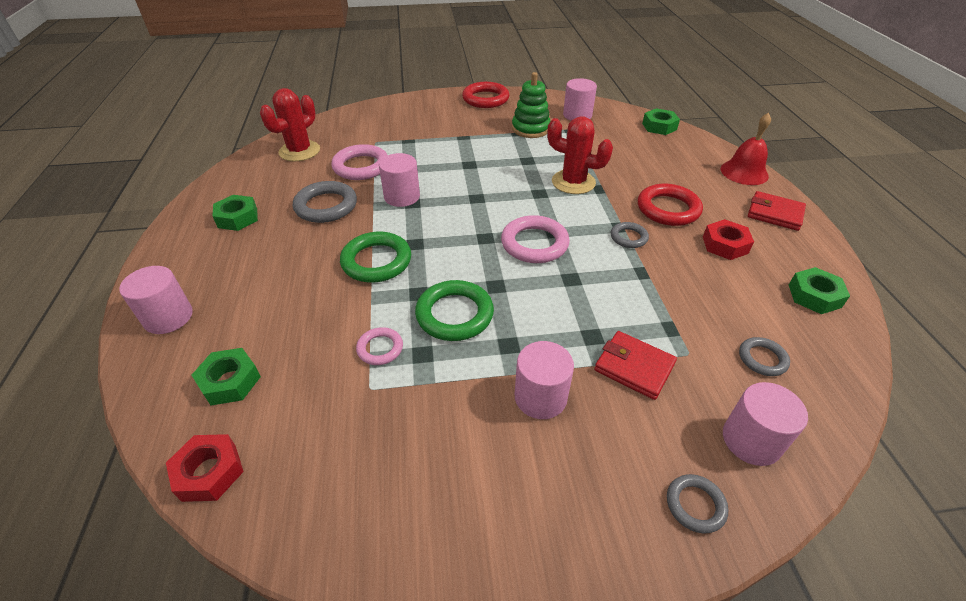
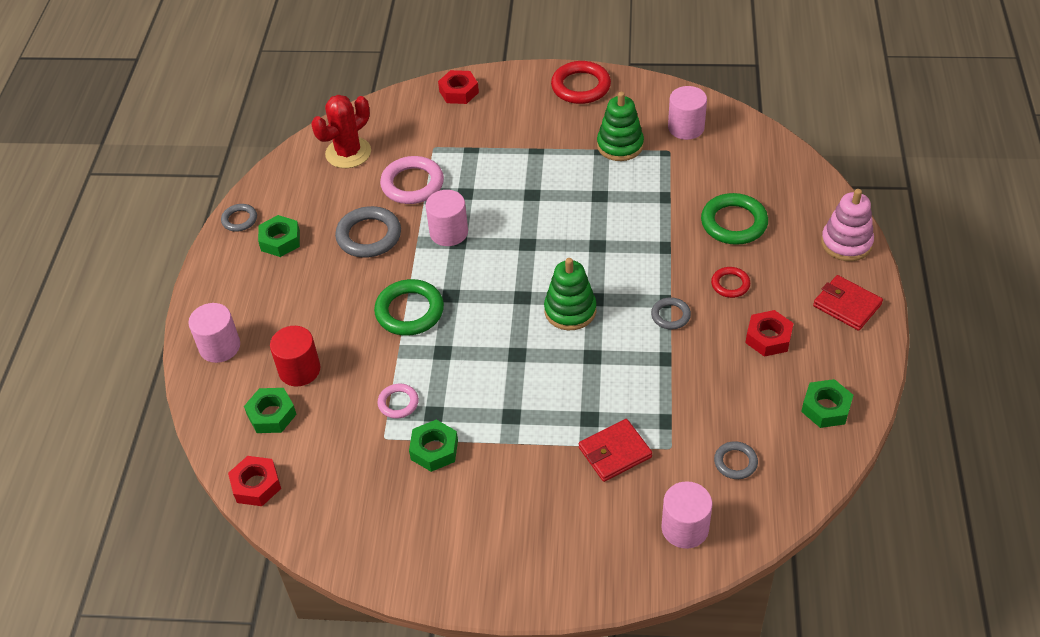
camera: 15 degrees right, 5 degrees up
green ring [415,280,494,341] -> green ring moved to [701,193,768,245]
pink ring [501,215,570,263] -> green stacking toy [544,258,597,330]
pink cylinder [515,341,574,419] -> none
red cactus [547,116,613,194] -> none
red wallet [595,331,677,400] -> red wallet turned 75 degrees counterclockwise [579,419,652,482]
red ring [638,184,703,226] -> red ring [711,267,750,298], size x0.56
green nut [642,108,680,135] -> green nut moved to [409,420,458,472]
grey ring [667,474,728,533] -> grey ring moved to [221,204,257,232]
red bell [721,113,771,185] -> pink stacking toy [821,189,874,261]
none -> red cylinder [270,326,321,386]
none -> red nut [438,70,479,104]

